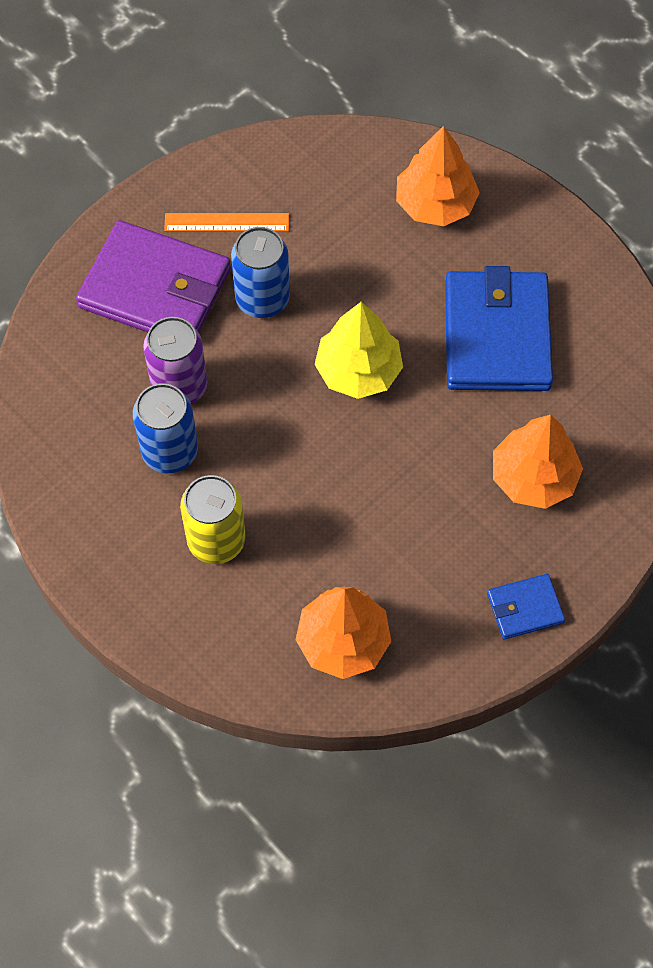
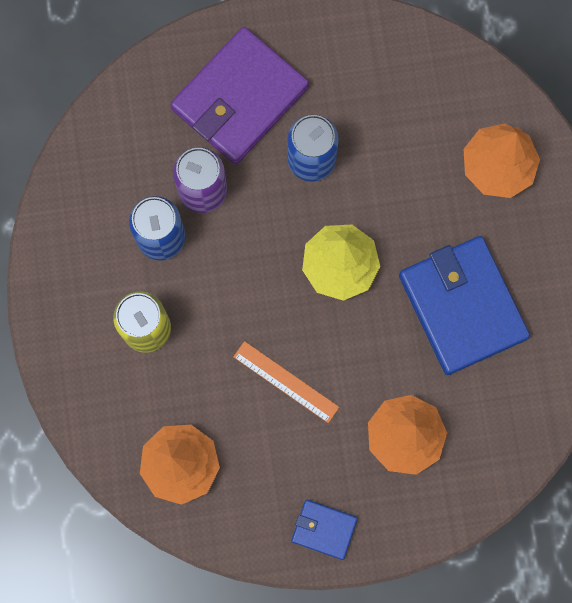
camera: 35 degrees right, 15 degrees up
purple wallet [76,220,231,332] -> purple wallet turned 75 degrees clockwise [170,27,309,164]
orange ruler [164,213,289,231] -> orange ruler moved to [233,341,339,423]
blue wallet [445,266,553,391] -> blue wallet turned 60 degrees counterclockwise [399,236,530,375]

